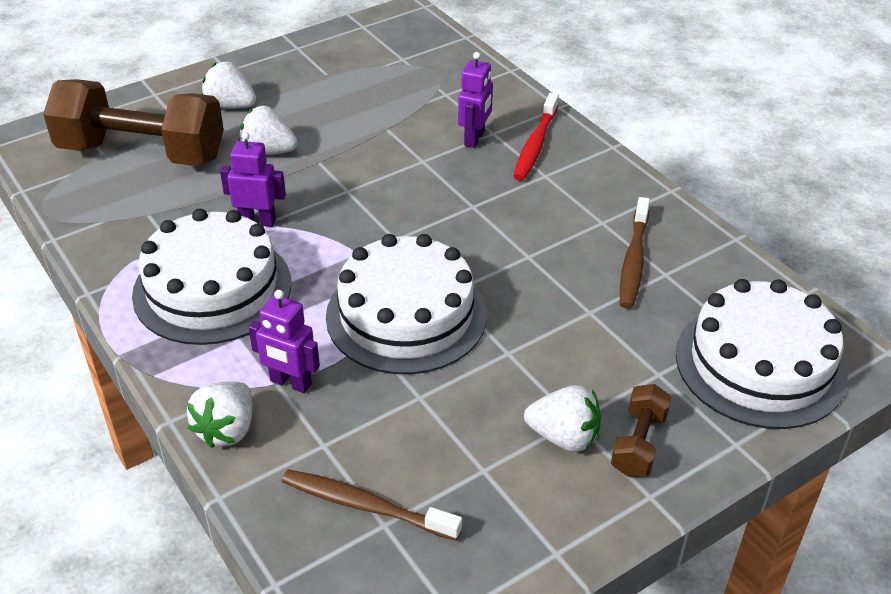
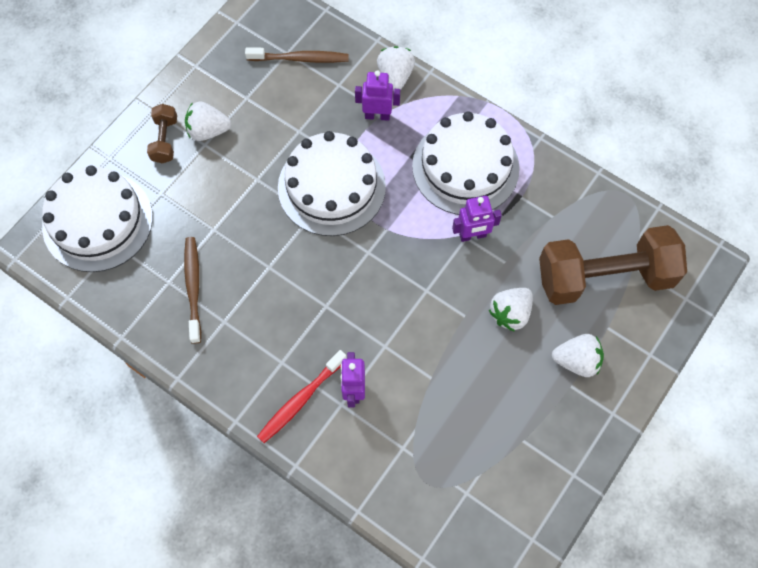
camera: 160 degrees right, 25 degrees up
white strawberry [239,106,297,155] -> white strawberry turned 135 degrees clockwise [489,288,533,332]
red toothbrush [513,93,559,181] -> red toothbrush turned 135 degrees counterclockwise [257,350,347,443]

